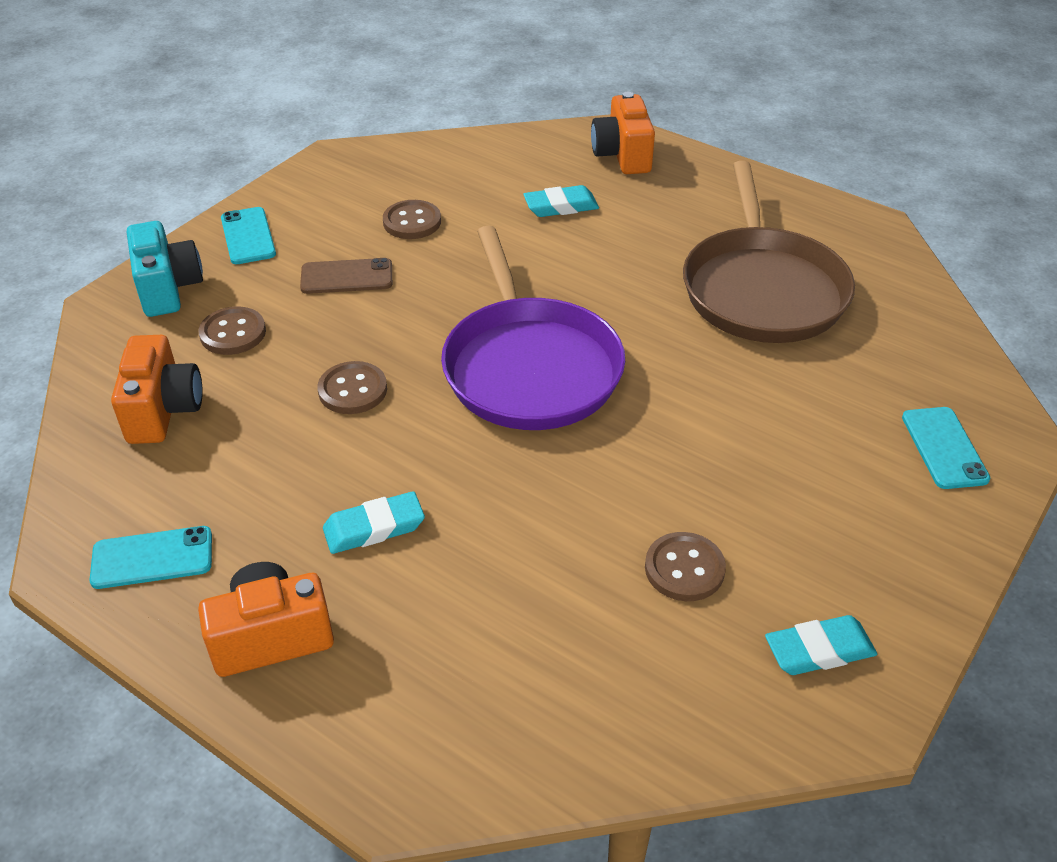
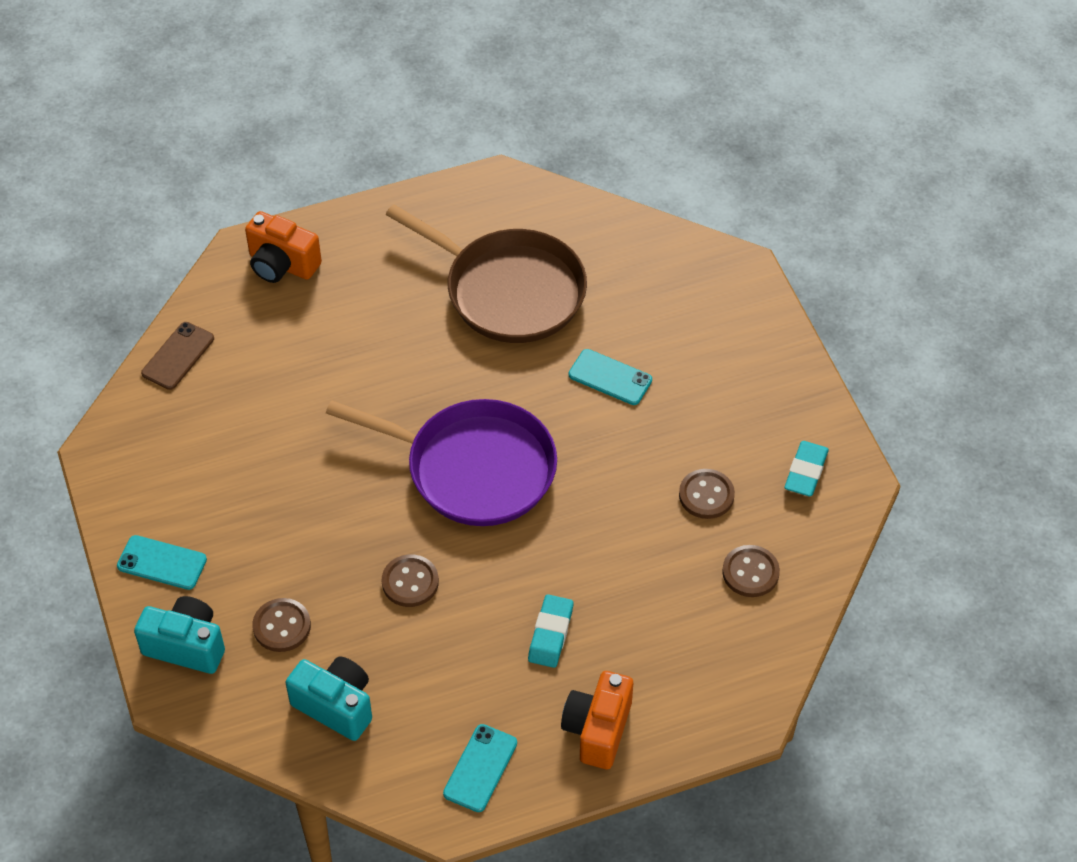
camera: 55 degrees left, 10 degrees up
orange camera [111,335,203,444] -> turquoise camera [286,656,372,741]
brown phone [300,258,392,294] -> brown phone moved to [141,322,214,390]
brown button [383,200,441,239] -> brown button moved to [722,545,780,597]
turquoise eraser [523,185,599,217] -> none
turquoise phone [902,407,990,489] -> turquoise phone moved to [569,349,652,405]

